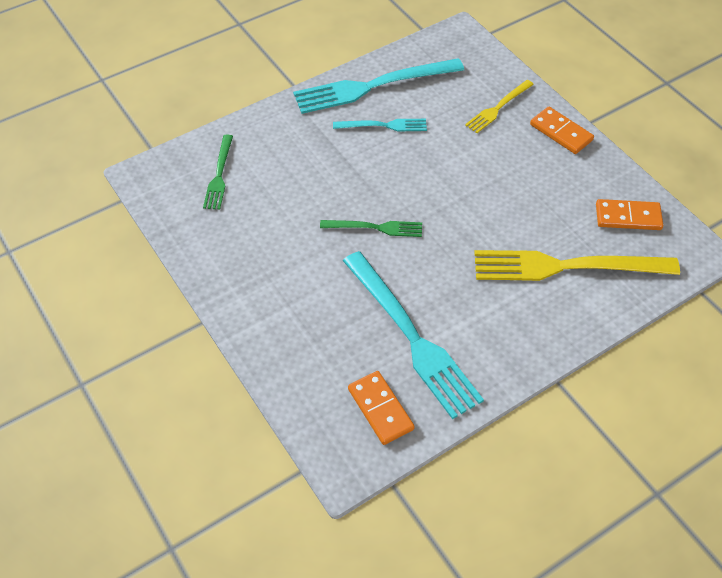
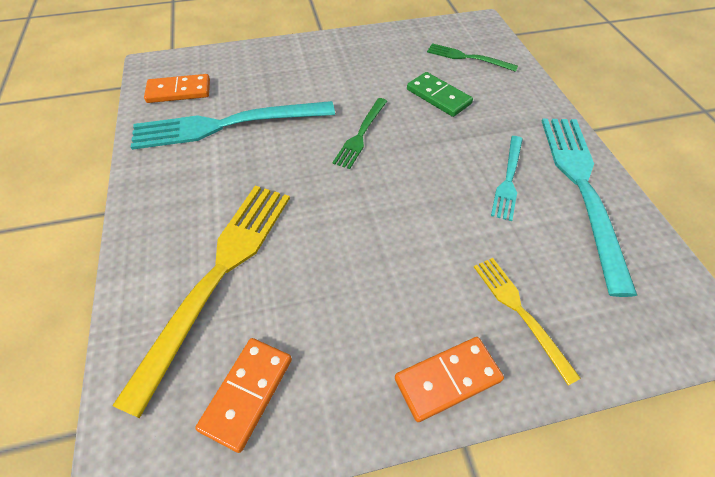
camera: 110 degrees right, 0 degrees up
none -> green domino [407,72,473,117]

